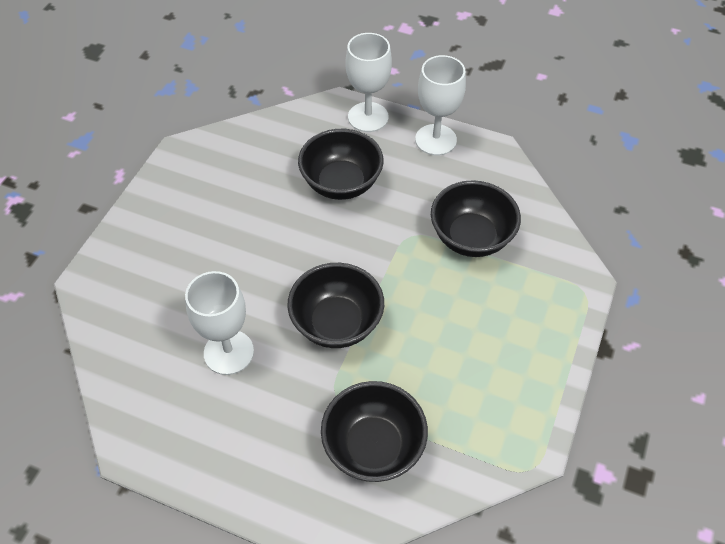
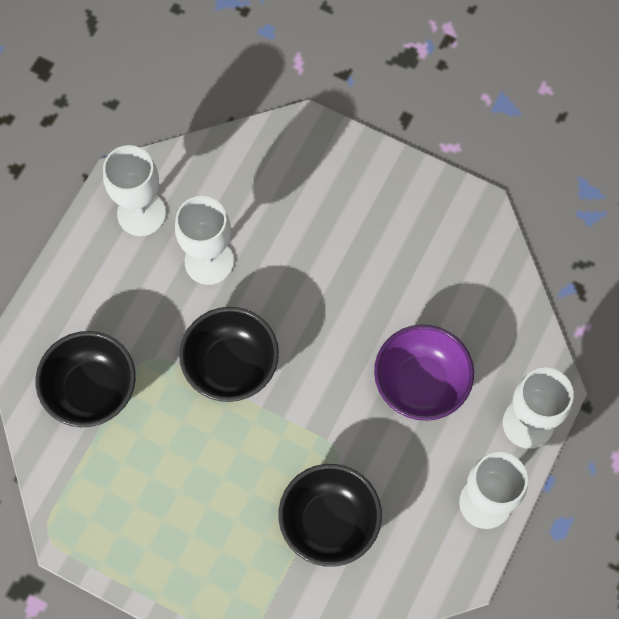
camera: 95 degrees right, 15 degrees up
black bowl [298,129,384,200] -> purple bowl [374,325,474,421]
none -> white goblet [103,145,166,236]

